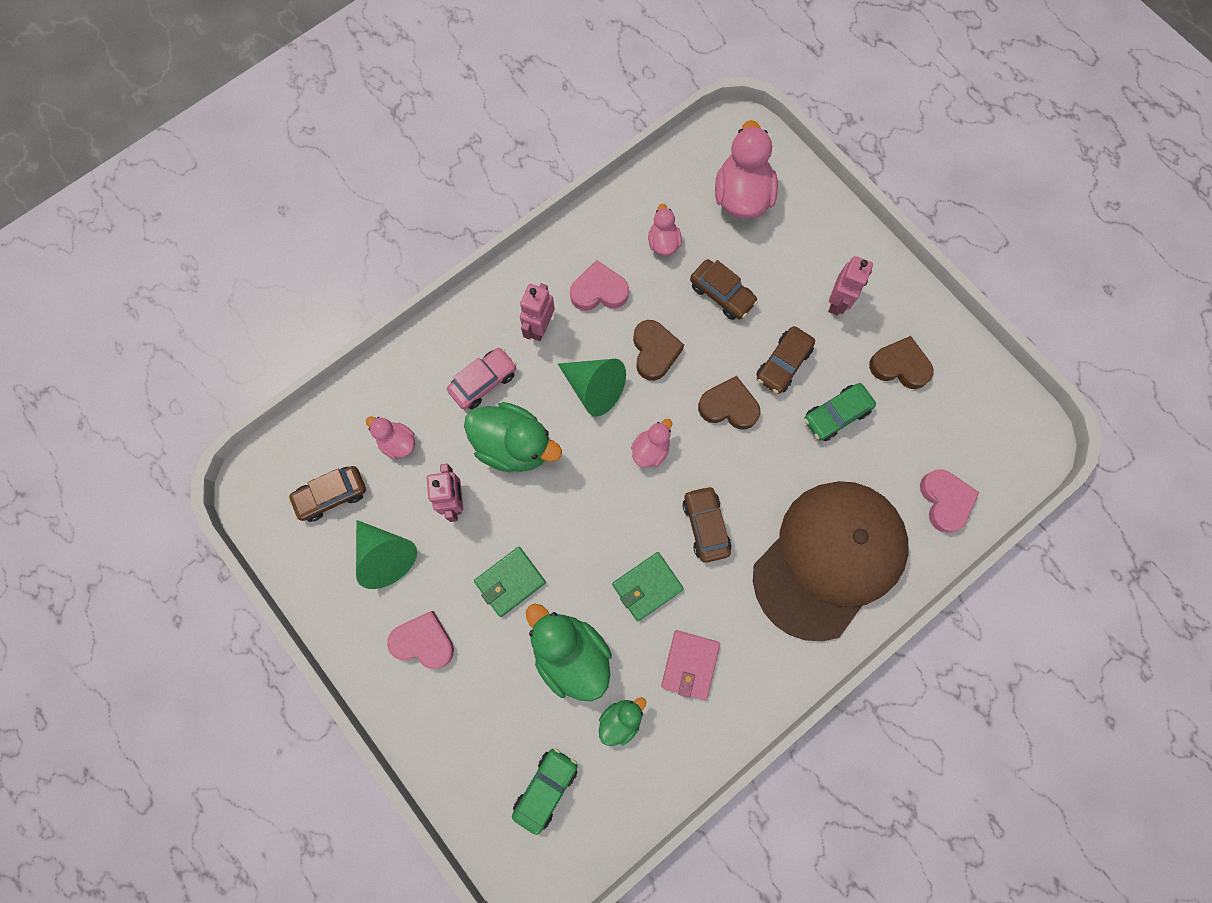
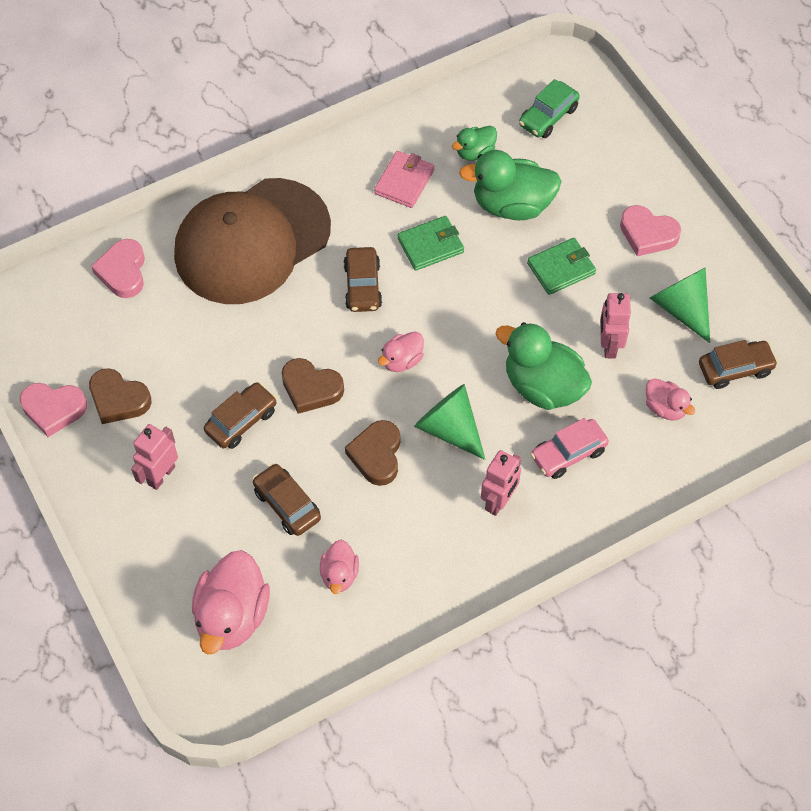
camera: 170 degrees left, 15 degrees down
green duck [526,604,612,701] -> green duck turned 120 degrees clockwise [459,150,561,220]
pink heart [570,260,629,311] -> pink heart moved to [20,383,87,437]
green car [804,383,876,441] -> none

